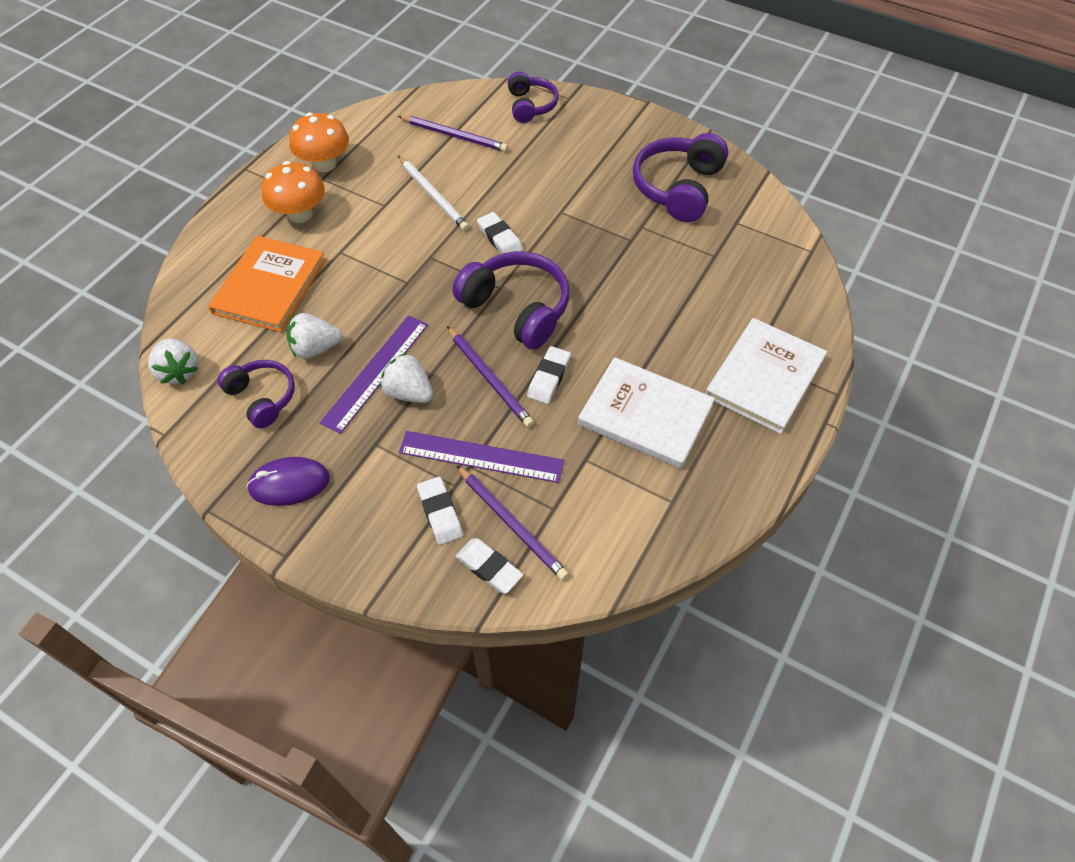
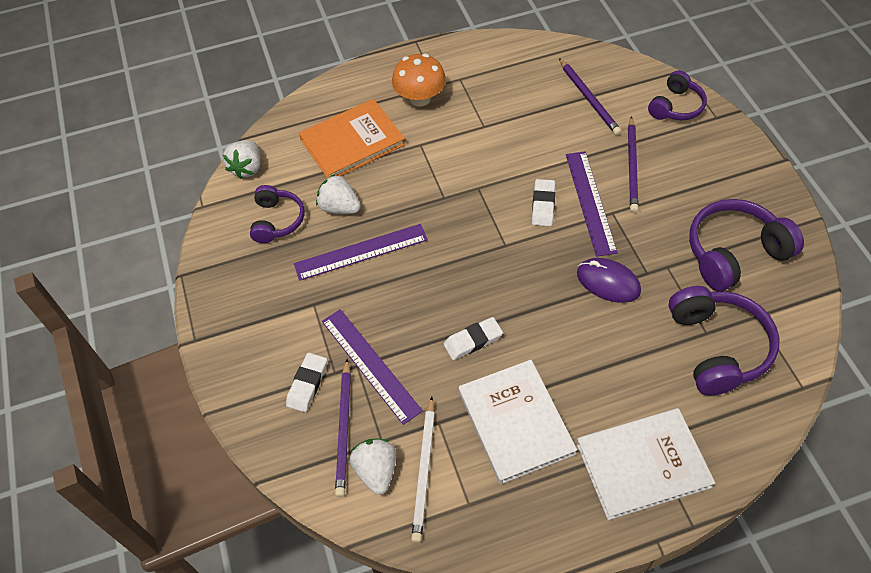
camera: 45 degrees right, 0 degrees up
purple mouse [247,457,330,506] -> purple mouse moved to [577,258,641,303]
orange mushroom [289,113,349,172] -> none
white strawberry [380,353,433,403] -> white strawberry moved to [349,439,396,495]
white pencil [398,156,469,231] -> white pencil moved to [411,397,435,543]
purple pencil [447,326,534,428] -> purple pencil moved to [628,116,639,213]
purple headphones [453,251,569,349] -> purple headphones moved to [669,286,780,395]
white eraser [455,538,523,594] -> none
none -> purple ruler [566,151,618,257]

